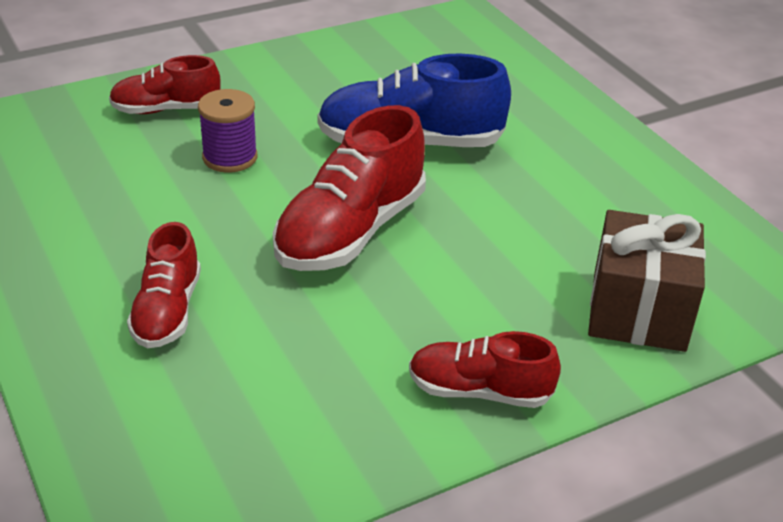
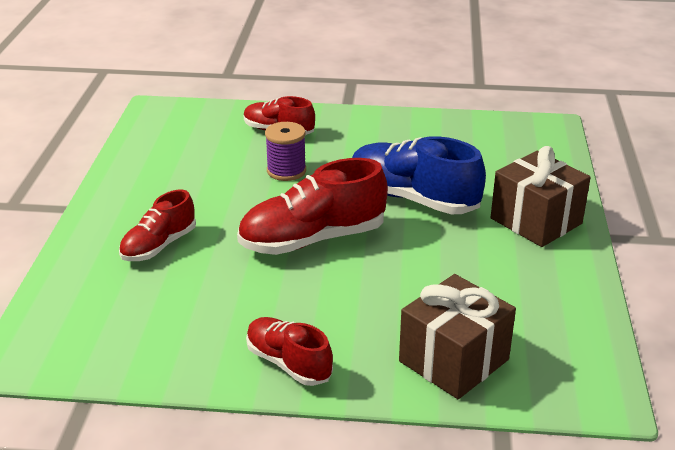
camera: 35 degrees right, 5 degrees down
none -> brown gift [491,146,591,247]

